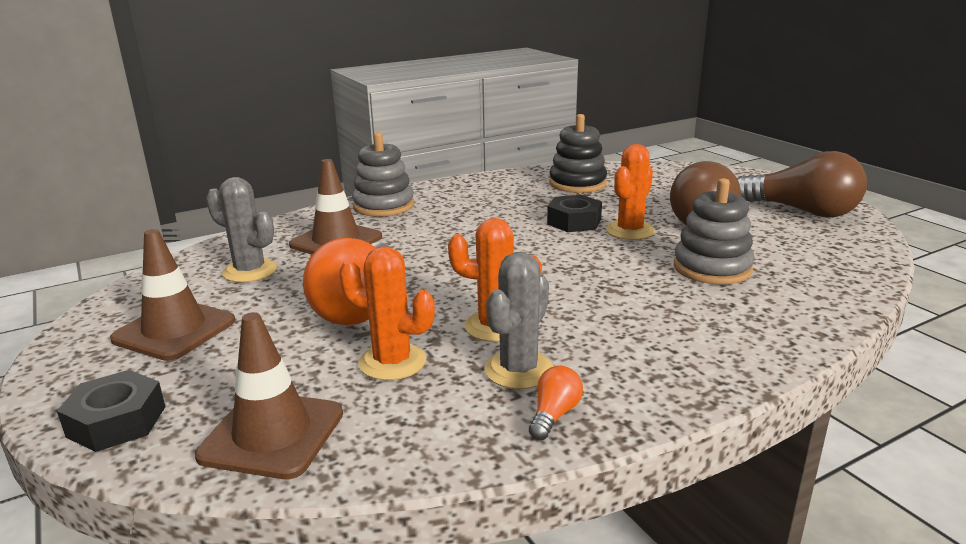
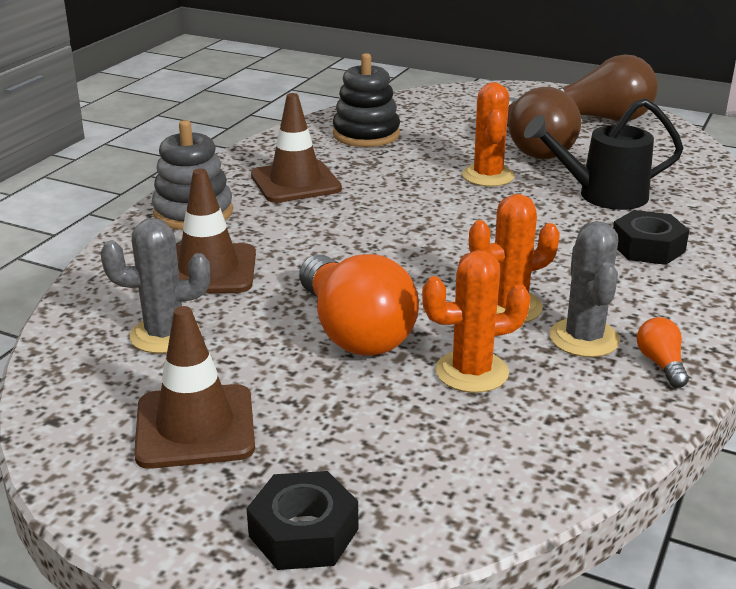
camera: 35 degrees left, 5 degrees up
brown traffic cone [195,312,343,479] -> brown traffic cone moved to [251,93,342,203]
black nut [547,195,602,232] -> black nut moved to [613,210,689,265]
grey stacking toy [674,178,755,285] -> black watering can [524,98,684,210]

